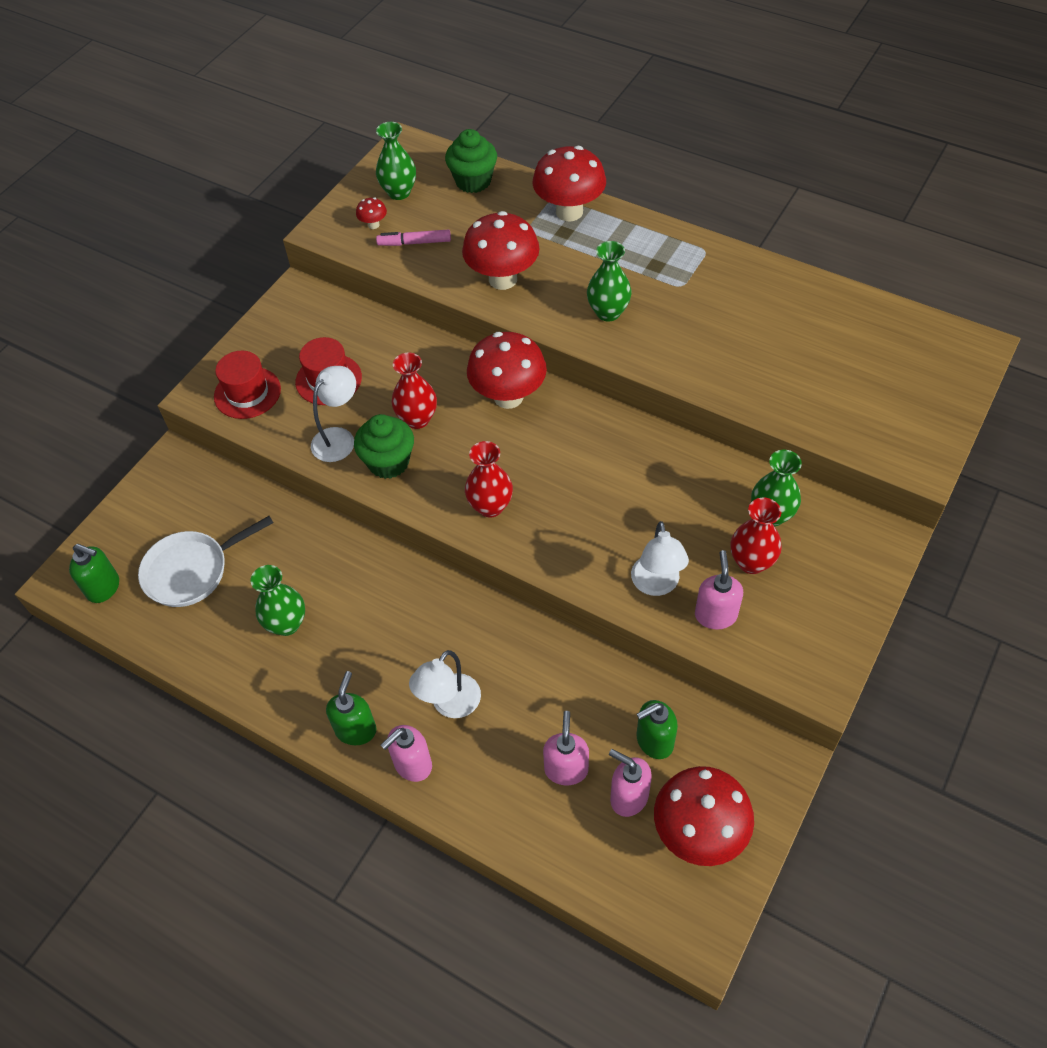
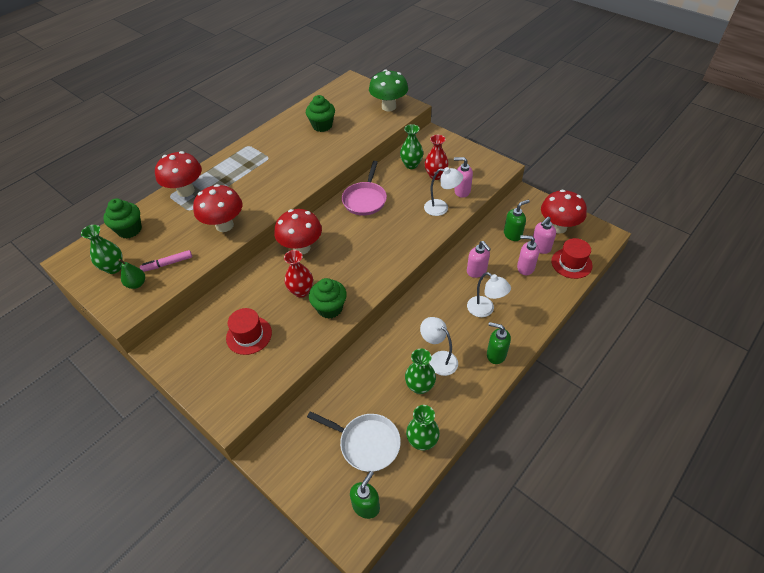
camera: 80 degrees left, 5 degrees down
white pan [138,516,273,607] -> white pan turned 45 degrees counterclockwise [307,411,401,472]
red hat [214,351,281,419] -> red hat moved to [551,238,593,279]
white lamp [311,366,356,462] -> white lamp moved to [420,317,458,376]
red mushroom [356,198,387,229] -> green pear [118,259,145,289]
pink marker [376,229,451,246] -> pink marker turned 60 degrees clockwise [140,250,192,272]
pink soap dispenser [381,725,432,782] -> pink soap dispenser moved to [467,241,491,278]
red vase [465,441,513,517] -> none
green vase [587,241,631,322] -> green vase moved to [406,405,440,450]
green soap dispenser [637,700,678,759] -> green soap dispenser turned 105 degrees counterclockwise [504,200,530,241]
none -> green cupcake [306,95,335,132]
none -> pink pan [342,161,387,216]
none -> green mushroom [369,70,408,111]

